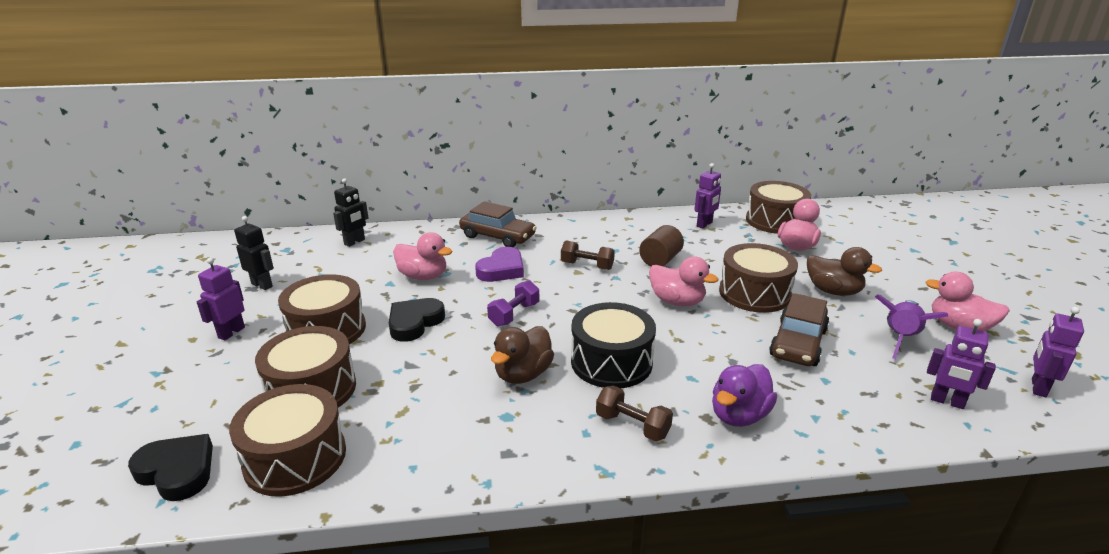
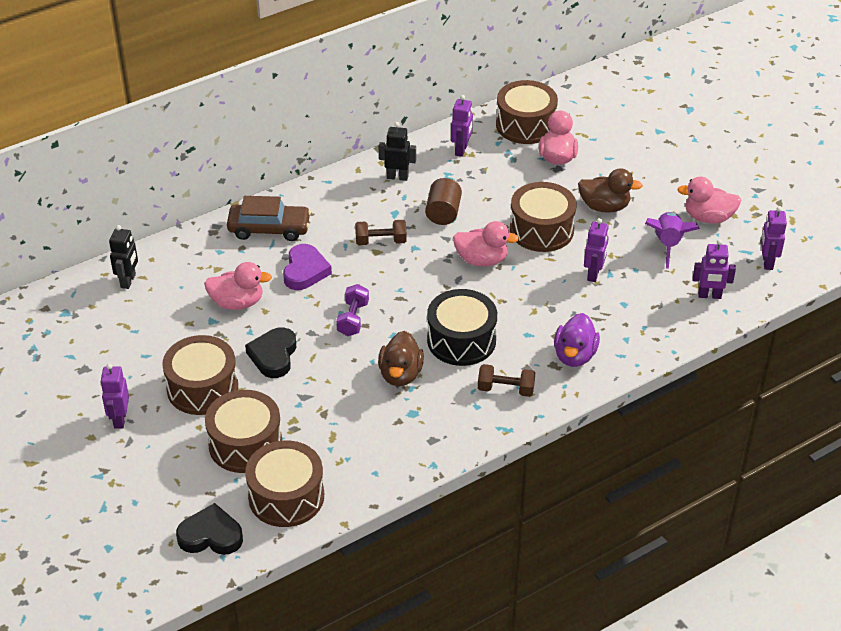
camera: 25 degrees left, 15 degrees up
black robot [234,216,274,290] -> black robot moved to [379,122,416,181]
brown car [769,293,829,366] -> purple robot [584,218,609,282]

